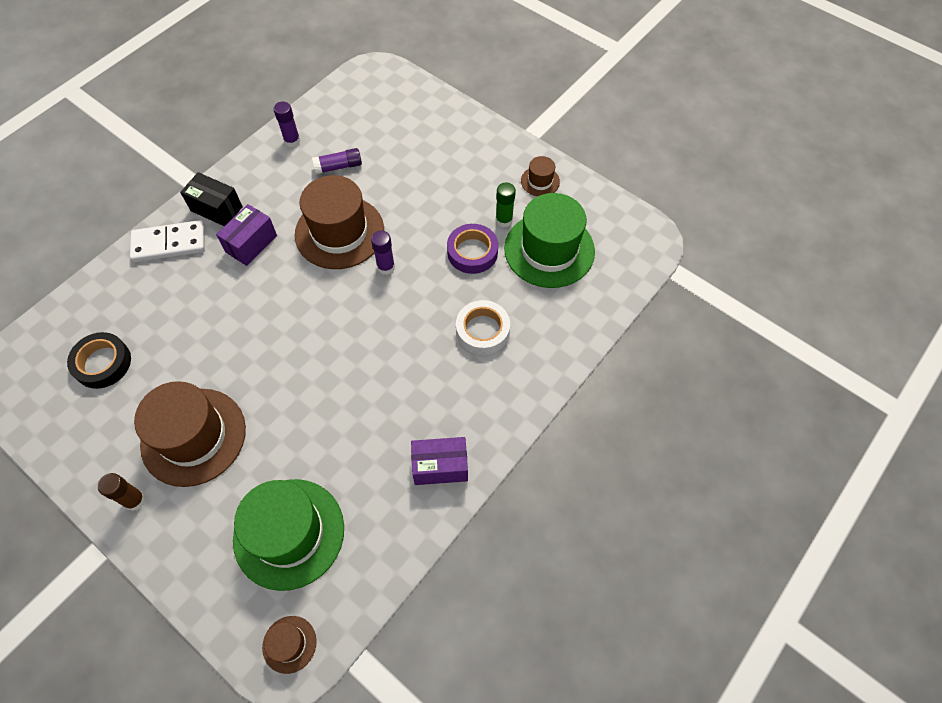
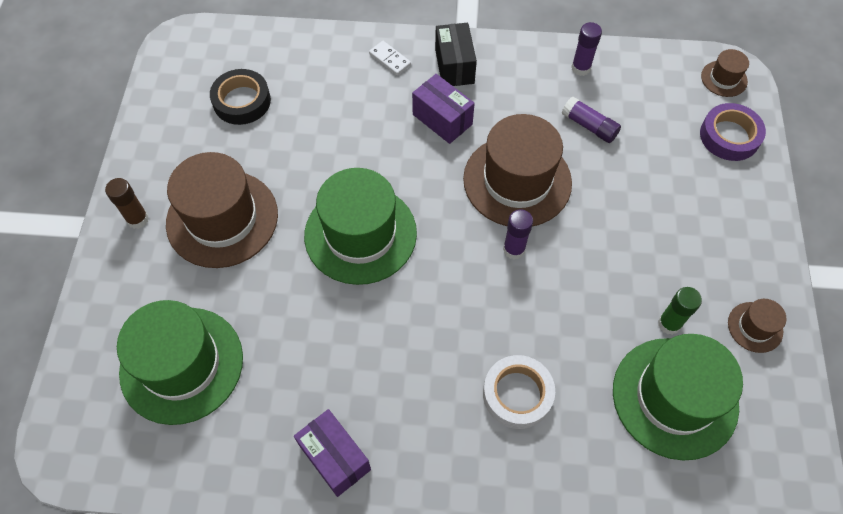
camera: 55 degrees right, 0 degrees up
white domino [130,220,205,262] -> white domino [369,41,411,75], size x0.52
purple box [216,204,277,266] -> purple box turned 45 degrees clockwise [412,74,475,144]
brown hat [262,616,317,674] -> brown hat moved to [701,49,749,97]
purple tape [447,224,498,274] -> purple tape moved to [700,103,766,161]
none -> green hat [304,168,417,285]

